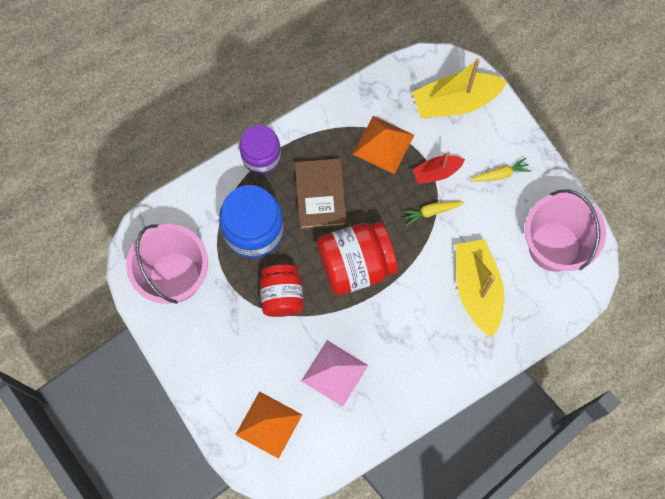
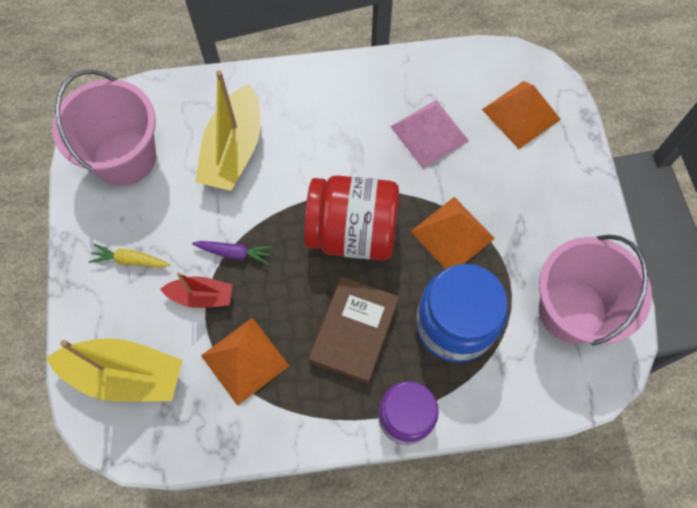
camera: 155 degrees left, 5 degrees down
red jar [260,265,304,317] -> orange pyramid [410,197,495,269]
yellow carrot [402,201,464,226] -> purple carrot [192,241,273,265]

